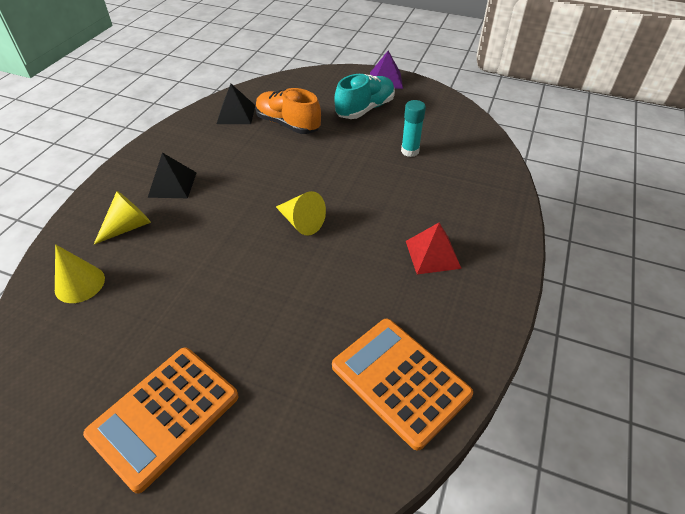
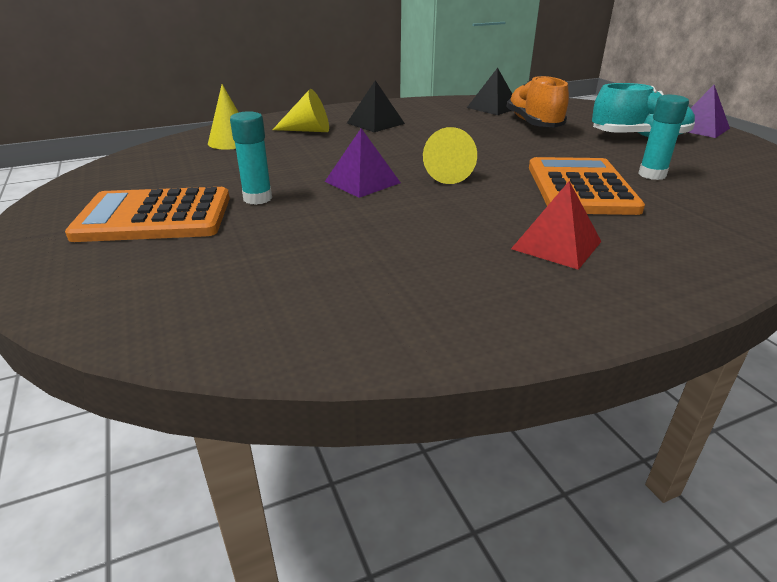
camera: 45 degrees right, 15 degrees down
orange calculator [332,319,473,451] -> orange calculator moved to [529,157,645,215]
none -> turquoise glue stick [230,111,272,205]
none -> purple pyramid [325,128,401,198]

